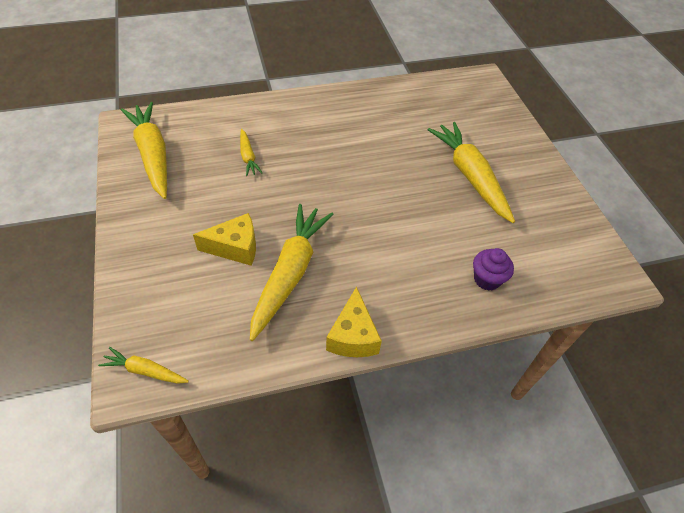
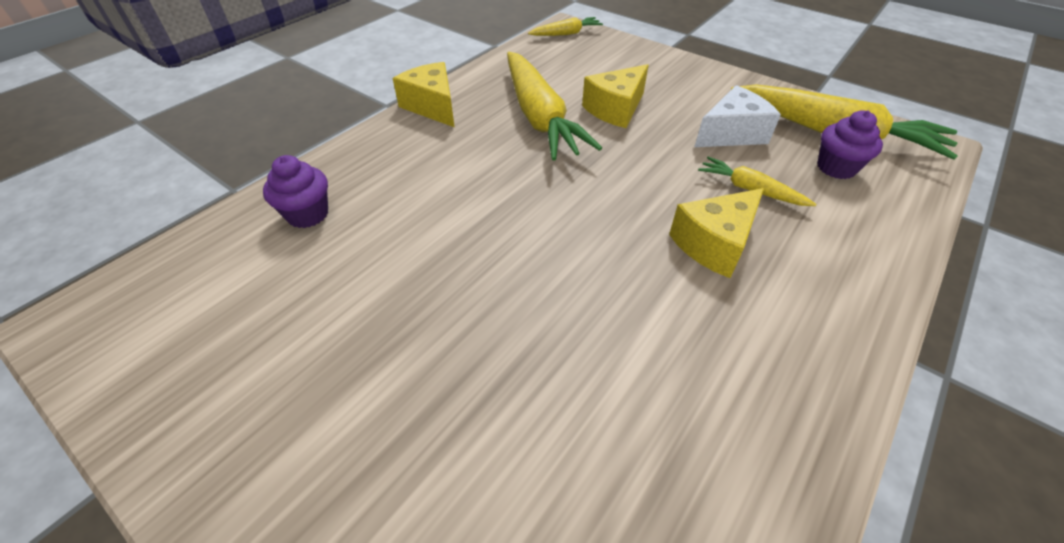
camera: 145 degrees right, 5 degrees down
yellow carrot [428,122,515,223] -> none
none -> yellow cheese [669,188,764,278]
none -> white cheese [694,85,781,147]
none -> purple cupcake [817,110,883,179]

